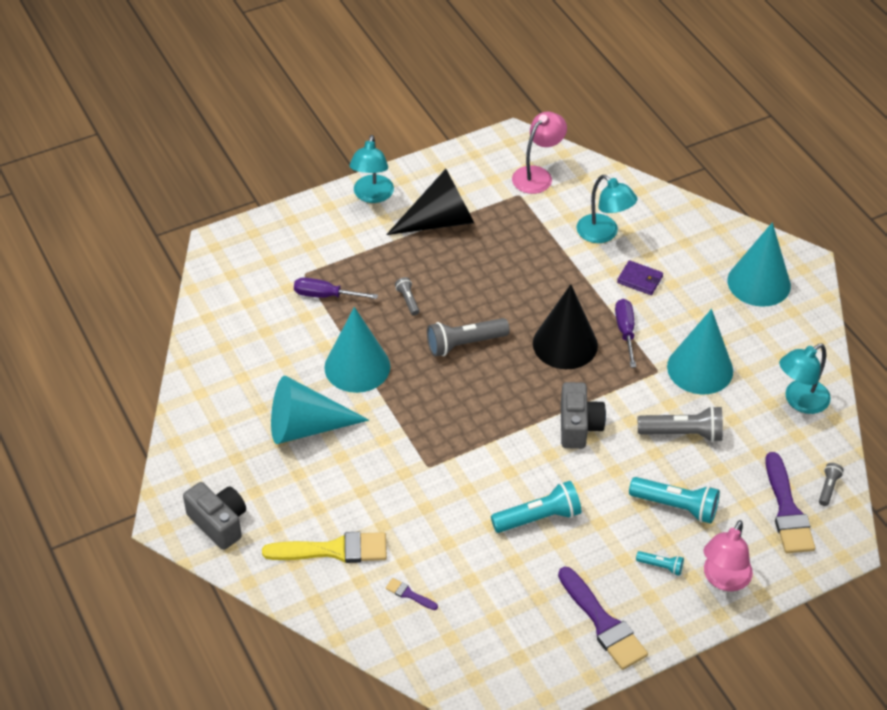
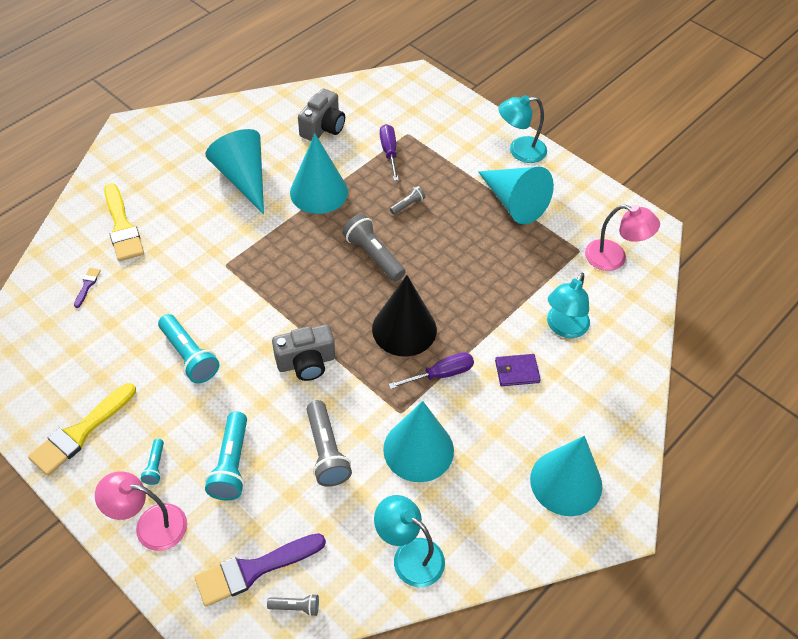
camera: 70 degrees right, 5 degrees up
grey camera [183,482,246,550] -> grey camera moved to [298,88,345,141]
black cone [386,169,474,235] -> turquoise cone [478,167,554,224]
purple brush [558,567,648,670] -> yellow brush [28,383,136,476]
purple wallet [617,260,663,295] -> purple wallet turned 75 degrees clockwise [495,354,541,386]

